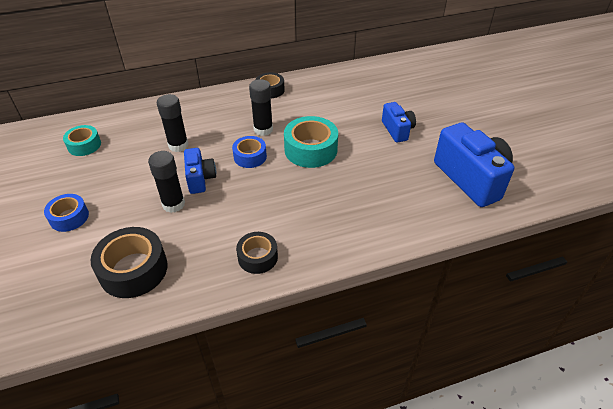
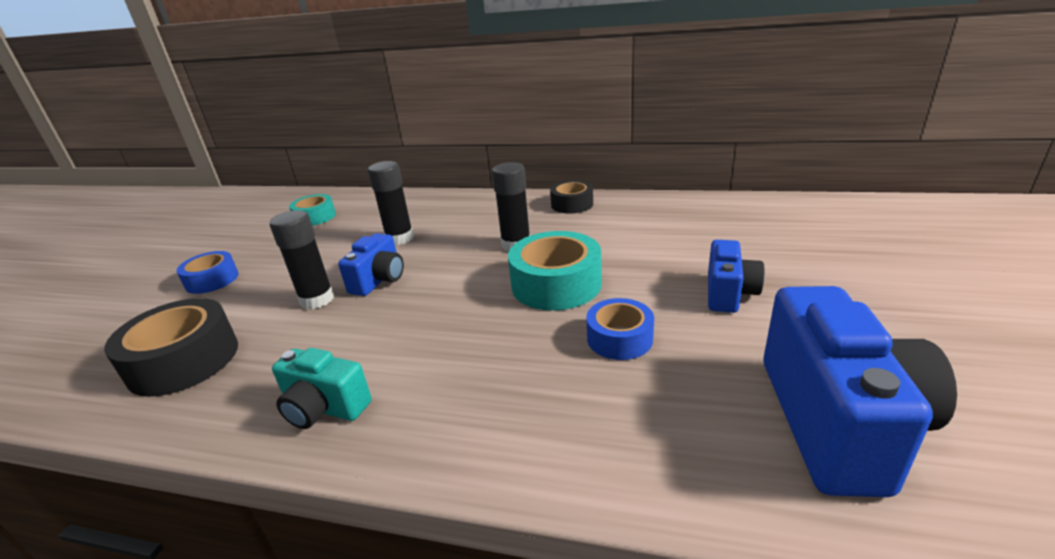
camera: 35 degrees right, 15 degrees down
blue tape [232,136,267,168] -> blue tape moved to [586,298,654,360]
black tape [236,232,278,274] -> turquoise camera [272,348,371,429]

